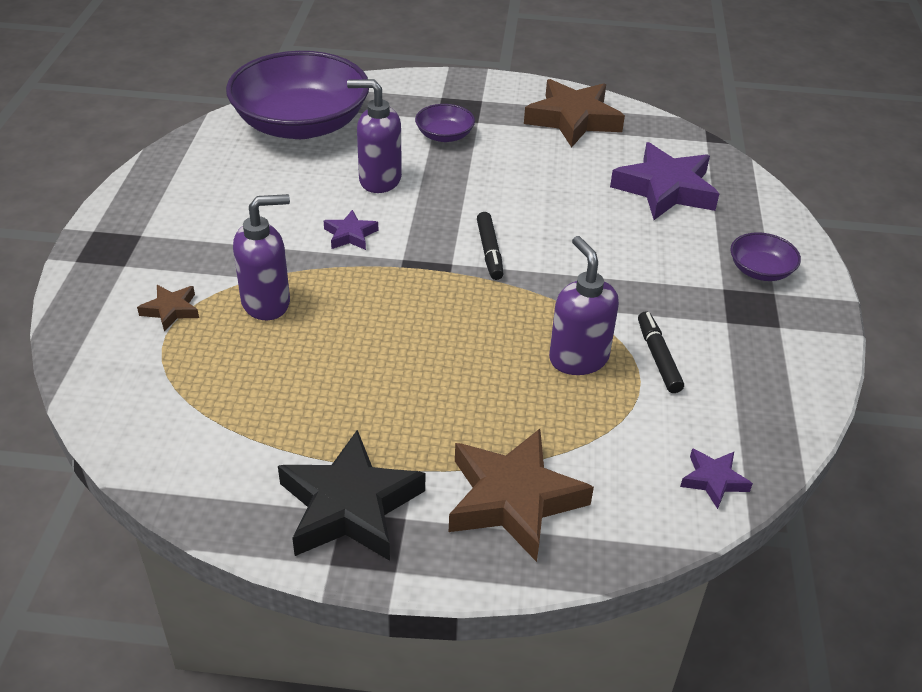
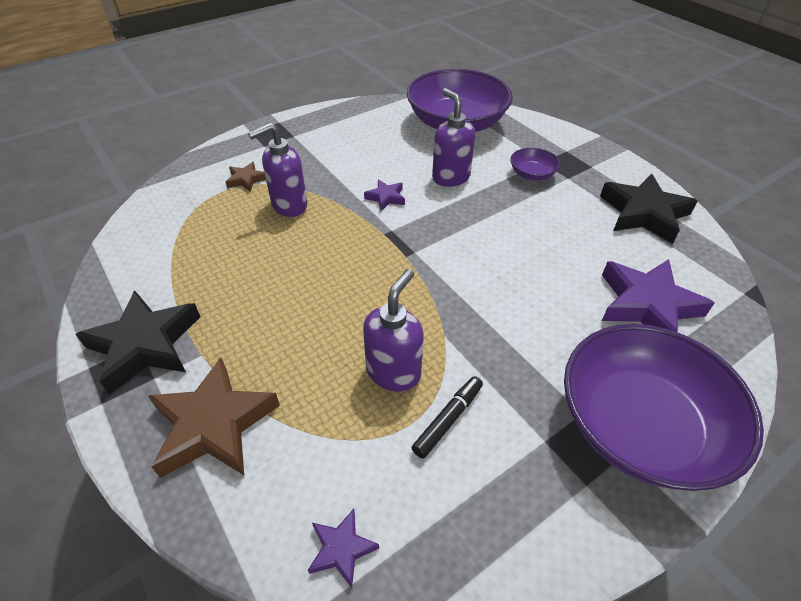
camera: 50 degrees right, 5 degrees up
purple soap dispenser [233,194,290,320] -> purple soap dispenser turned 120 degrees clockwise [248,122,307,217]
black marker [477,212,504,280] -> none
brown star [524,79,625,147] -> black star [600,174,698,244]
purple bowl [730,232,801,281] -> purple bowl [564,324,764,491], size x2.35

